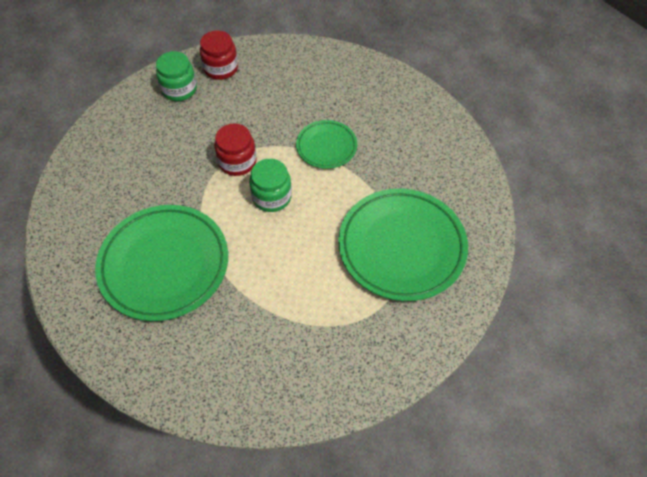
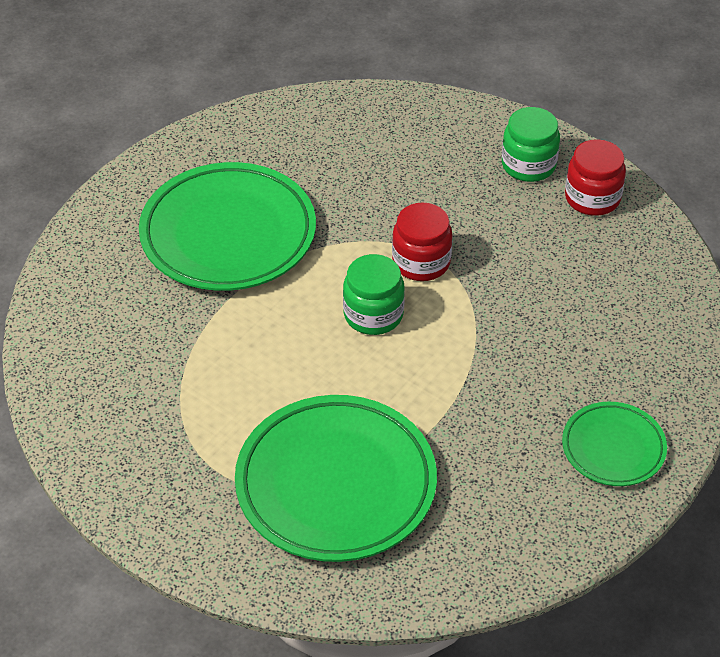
camera: 75 degrees right, 10 degrees down
green plate [296,120,357,169] -> green plate moved to [562,402,667,486]

